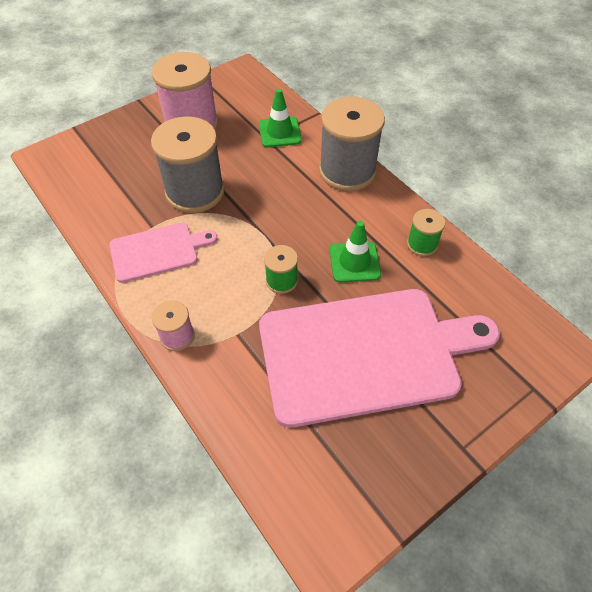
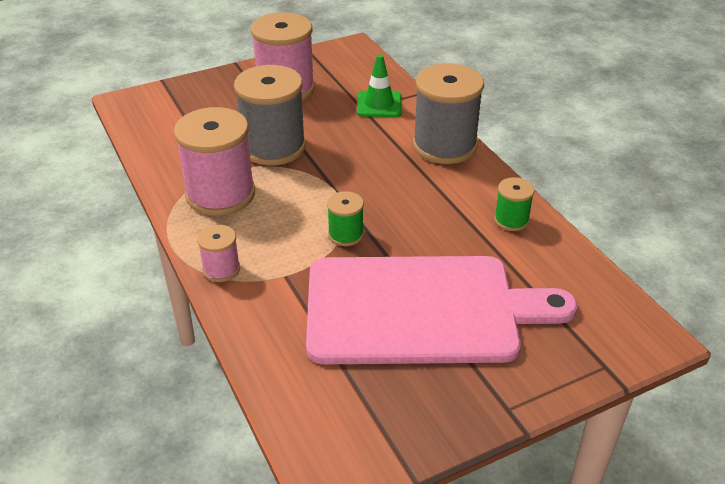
camera: 10 degrees right, 15 degrees down
pink cutting board [110,223,217,283] -> pink spool [174,107,255,216]
green traffic cone [329,221,381,283] -> none

